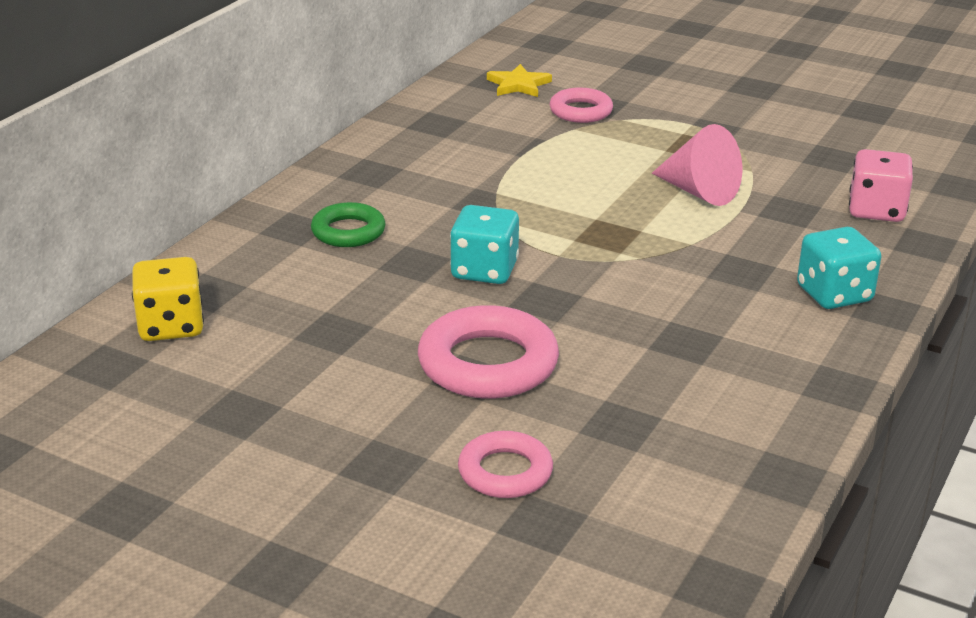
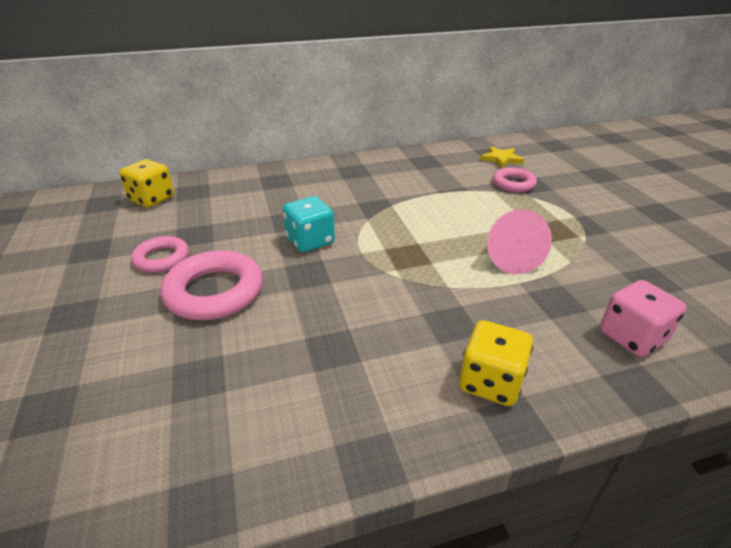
camera: 45 degrees right, 5 degrees up
green ring [311,202,386,247] -> none
pink ring [458,431,553,498] -> pink ring moved to [131,236,189,273]
turquoise dice [797,227,881,309] -> yellow dice [459,320,533,406]

